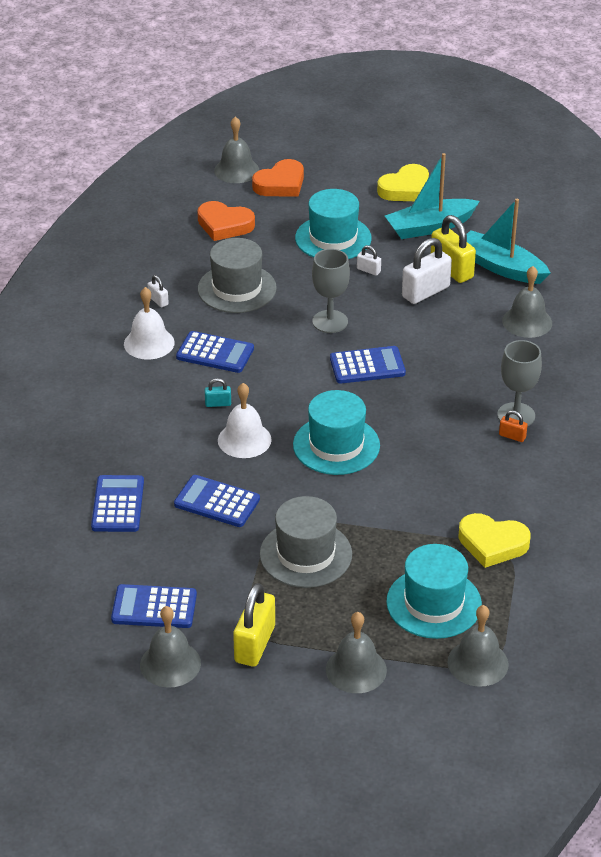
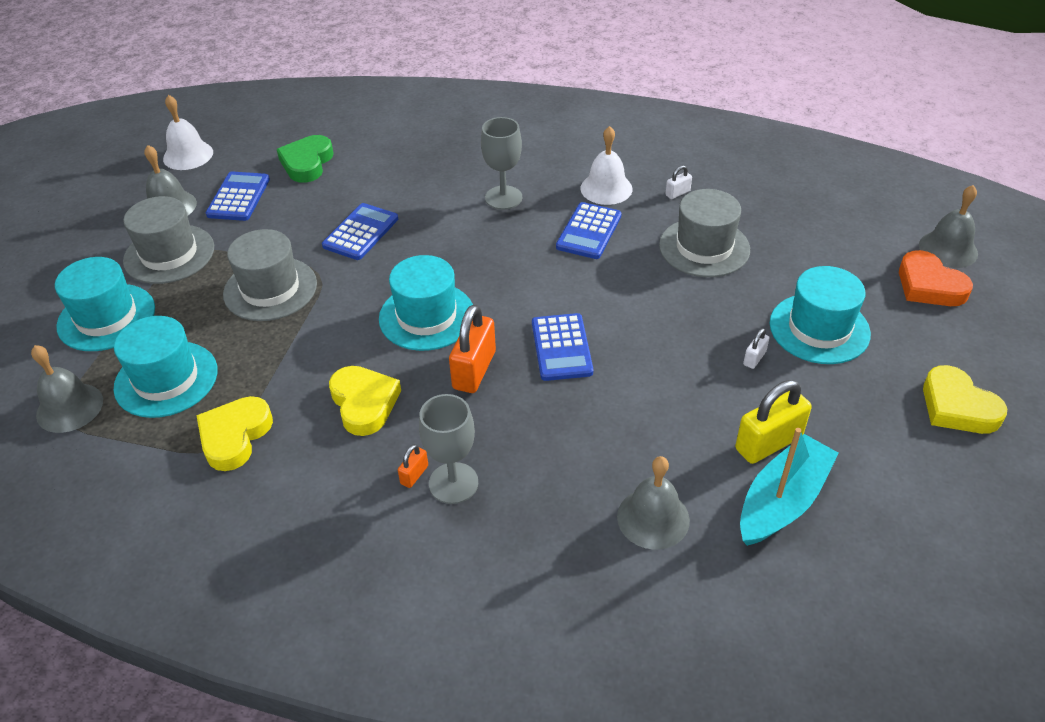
camera: 95 degrees right, 5 degrees up
blue calculator [91,475,144,532] -> none
orange heart [197,201,255,241] -> none
turquoise padlock [205,378,231,407] -> none
white bell [218,383,272,458] -> white bell moved to [163,95,213,170]
yellow padlock [233,583,275,667] -> grey hat [123,196,214,284]
grey goblet [312,249,350,333] -> grey goblet moved to [481,117,522,210]
grey bell [326,612,387,693] -> turquoise hat [55,257,155,351]
turquoise boat [385,153,480,239] -> none
white padlock [402,238,452,304] -> none
none -> green heart [277,135,334,183]
none -> yellow heart [329,366,401,436]
none -> orange padlock [449,304,496,393]

